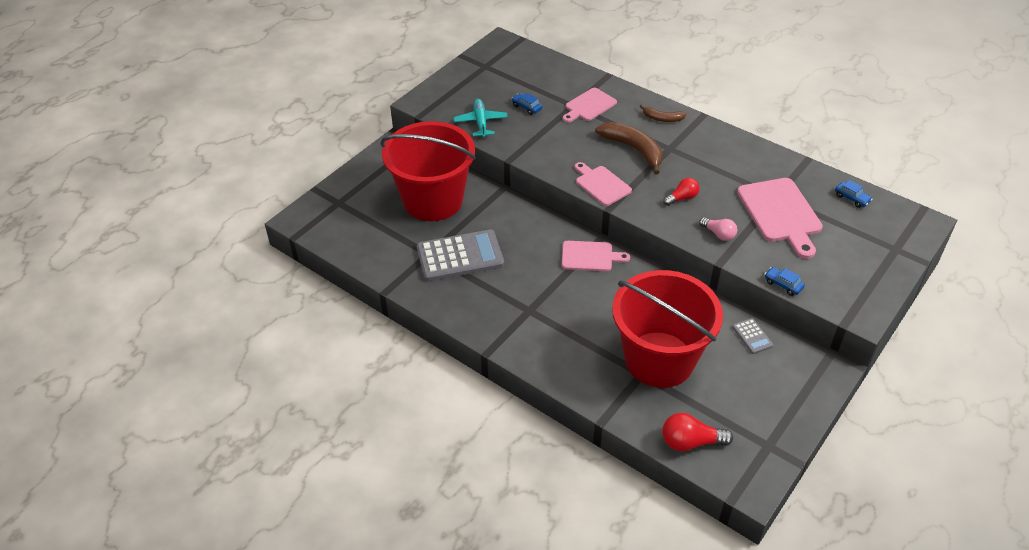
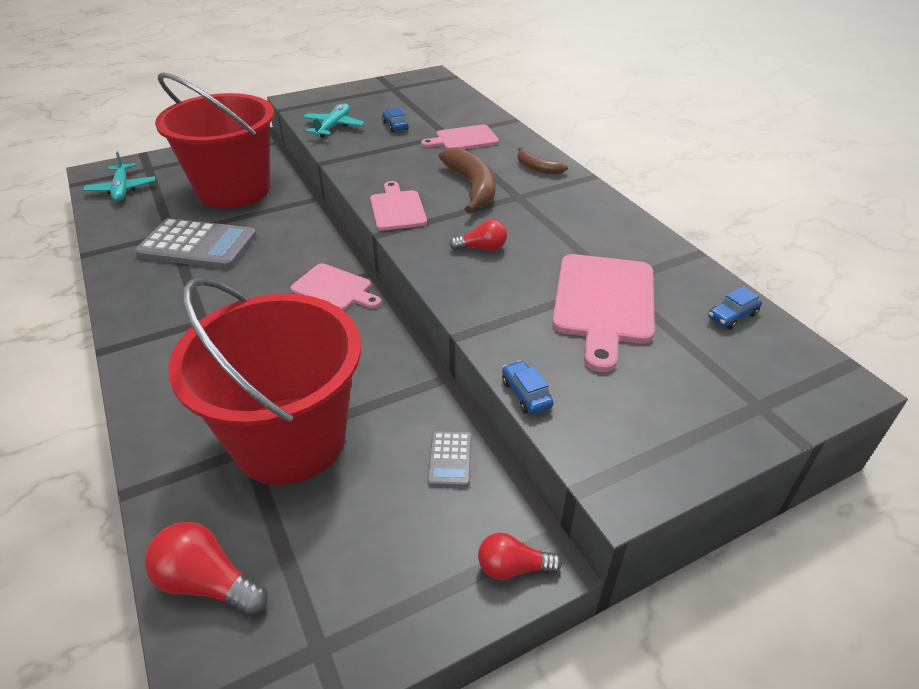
camera: 25 degrees right, 5 degrees down
pink light bulb [699,217,737,241] -> none
blue car [835,180,872,208] -> blue car turned 75 degrees clockwise [708,286,762,330]
none -> turquoise plane [83,151,155,201]
none -> red light bulb [478,533,562,580]

